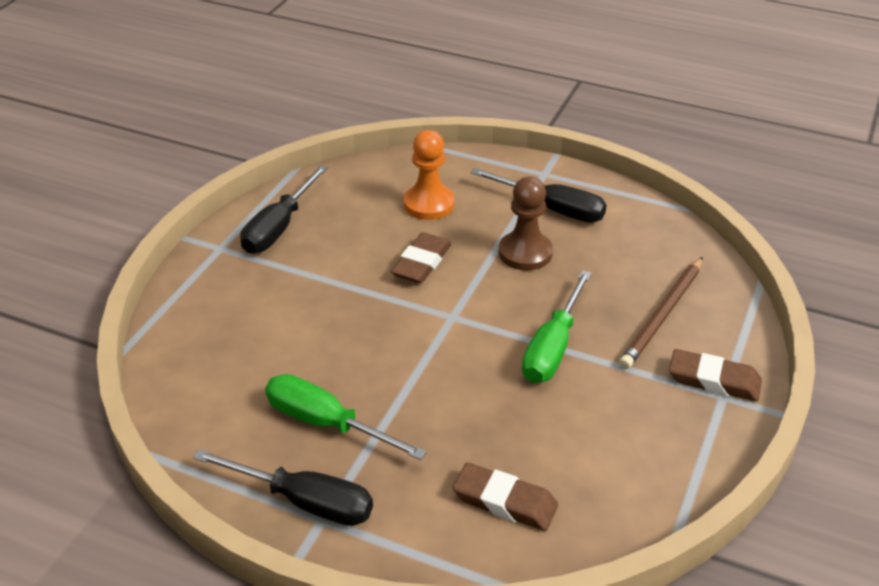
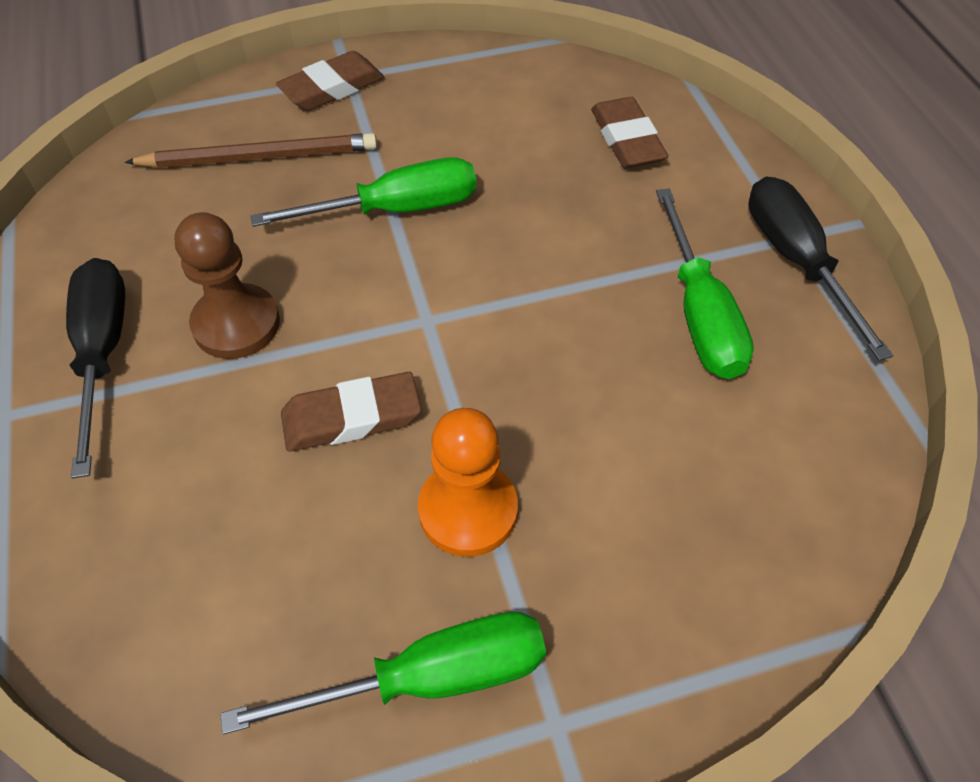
camera: 130 degrees left, 15 degrees up
black screwdriver [240,165,328,254] -> green screwdriver [220,612,546,734]
orange pawn [404,130,455,220] -> orange pawn moved to [418,408,518,557]
brown eraser [669,349,762,401] -> brown eraser turned 75 degrees clockwise [276,51,384,111]

